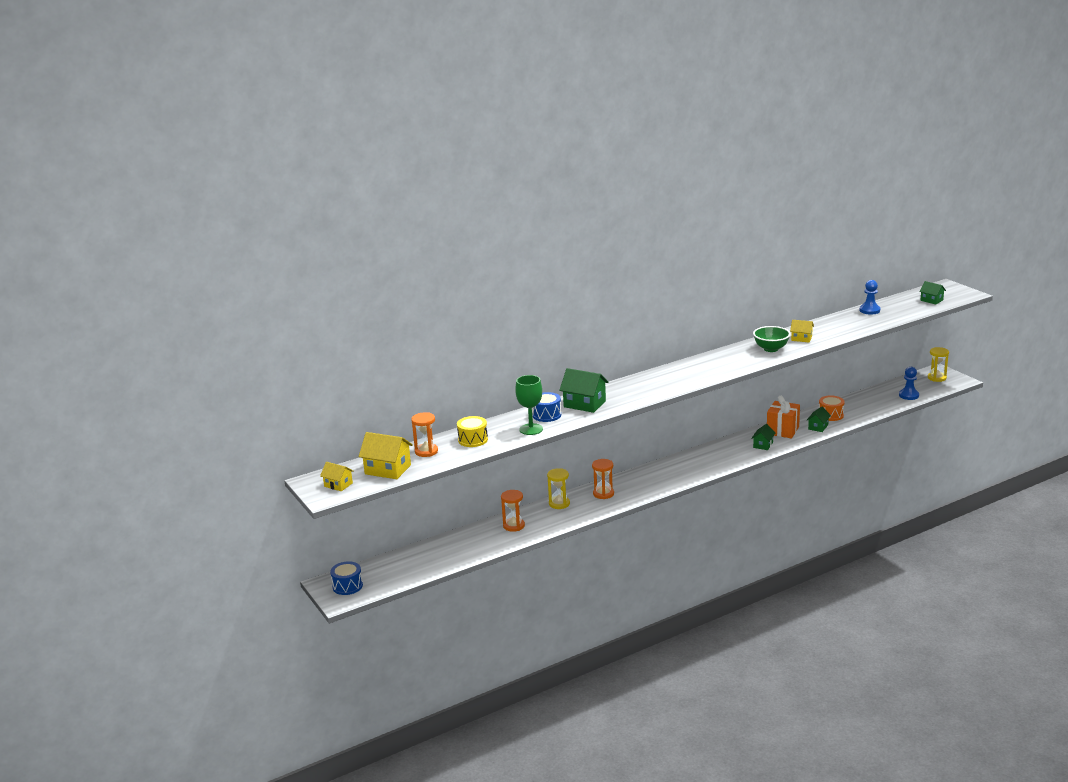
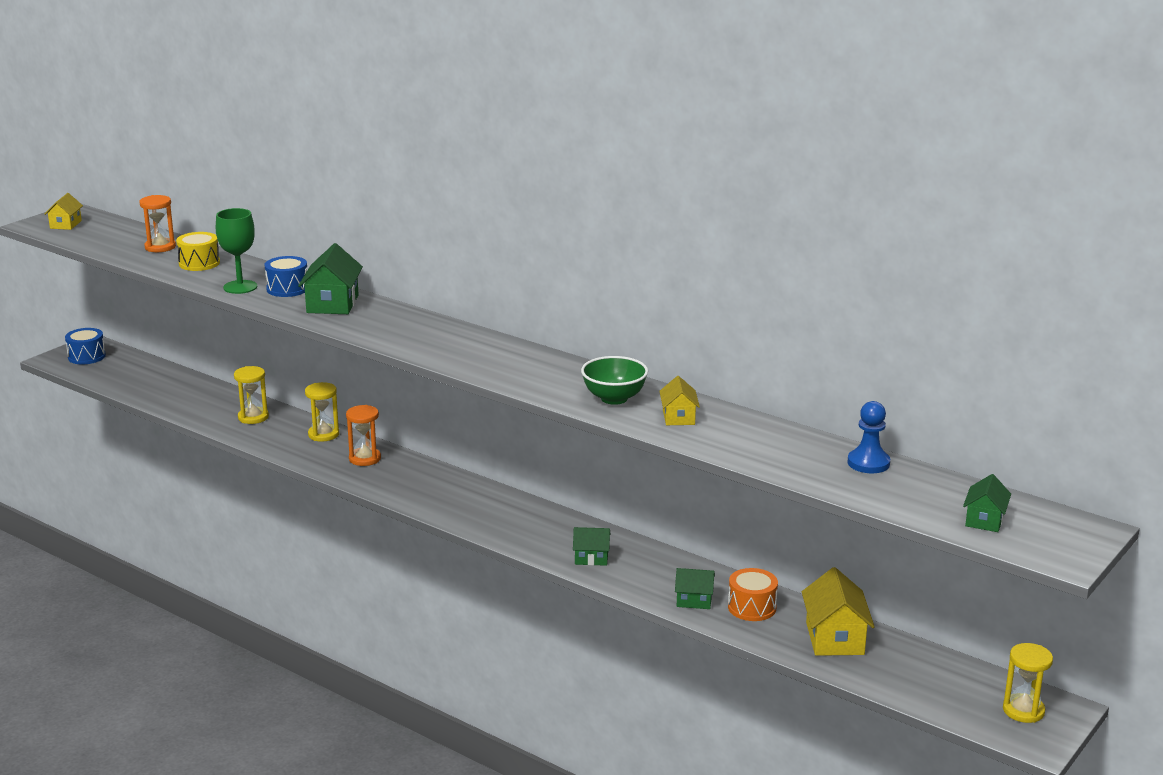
camera: 65 degrees right, 0 degrees up
yellow house [359,432,413,479] -> yellow house moved to [802,567,875,656]
orange hourglass [501,490,525,532] -> yellow hourglass [234,366,269,424]
orange gift [767,396,800,438] -> none
blue pawn [899,367,919,400] -> none

